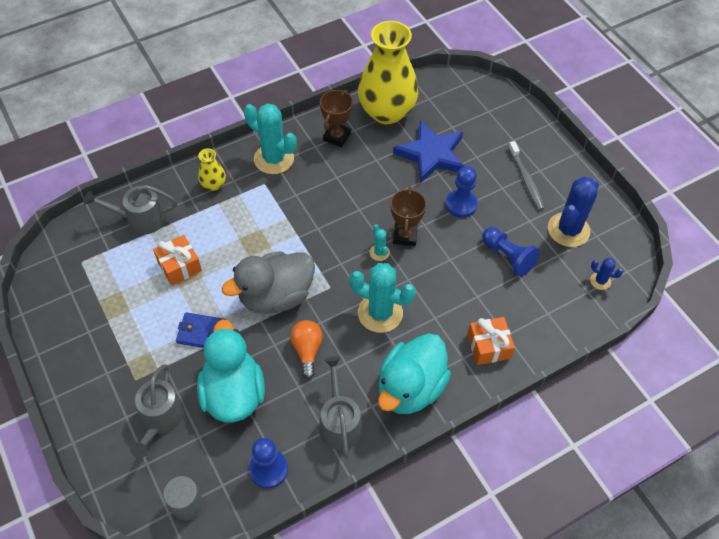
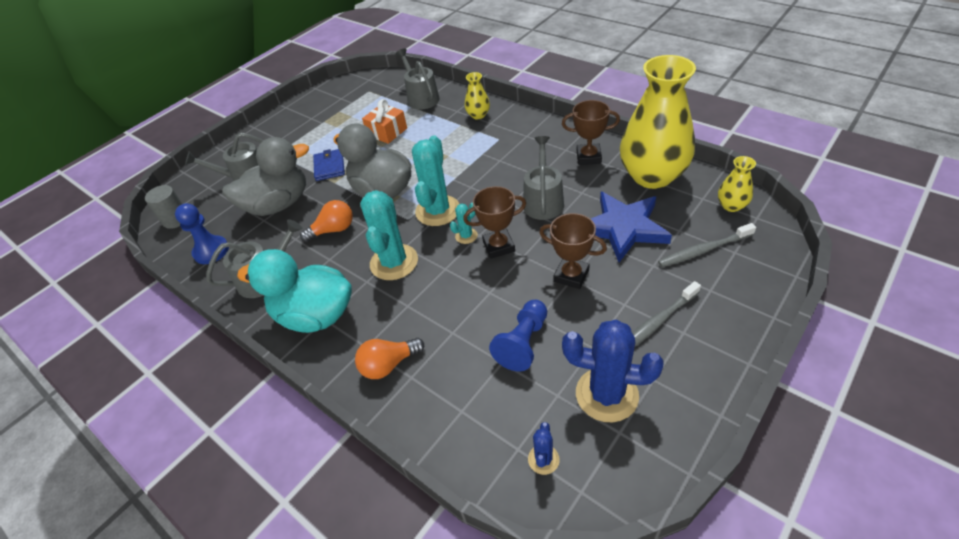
camera: 75 degrees right, 10 degrees down
turquoise duck [197,319,265,422] -> grey duck [222,137,309,216]
turquoise cactus [244,104,297,174] -> turquoise cactus moved to [412,136,459,226]
blue pawn [445,166,478,218] -> brown trophy [539,213,607,289]
orange gift [467,317,515,365] -> orange light bulb [355,338,424,379]
none -> grey watering can [523,136,564,220]
none -> grey toothbrush [658,223,756,267]
none -> yellow vase [718,156,756,212]

